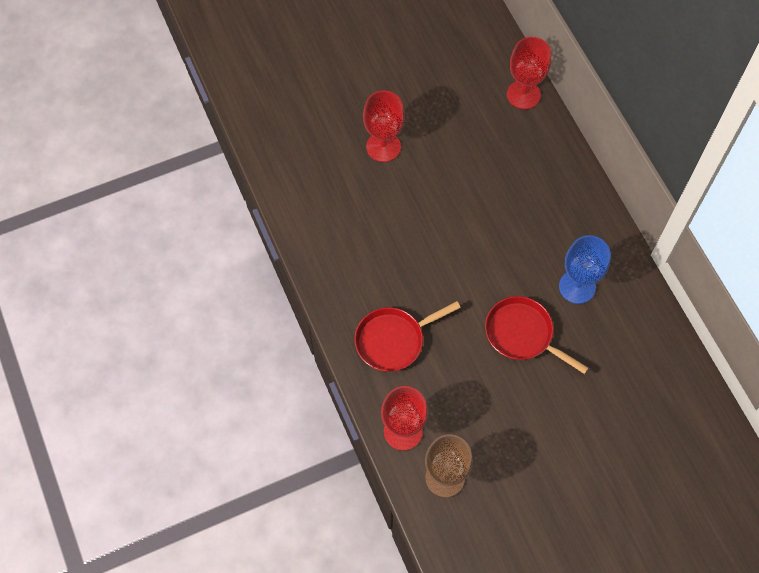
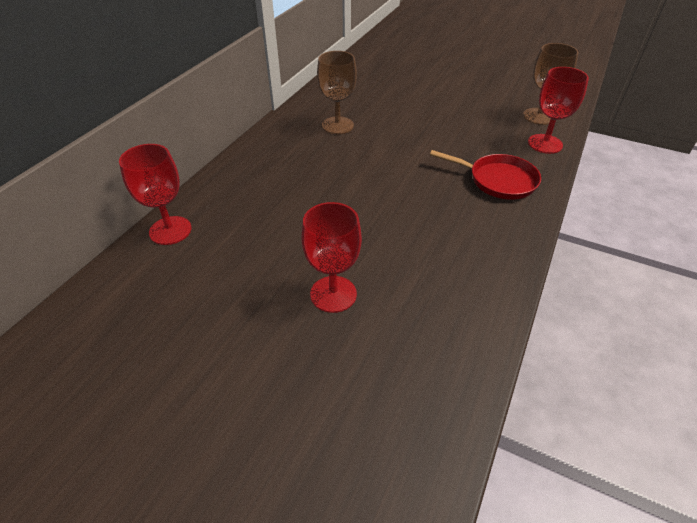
camera: 130 degrees left, 20 degrees down
red pan [485,296,589,374] -> none
blue goblet [559,235,611,304] -> brown goblet [317,51,357,134]

